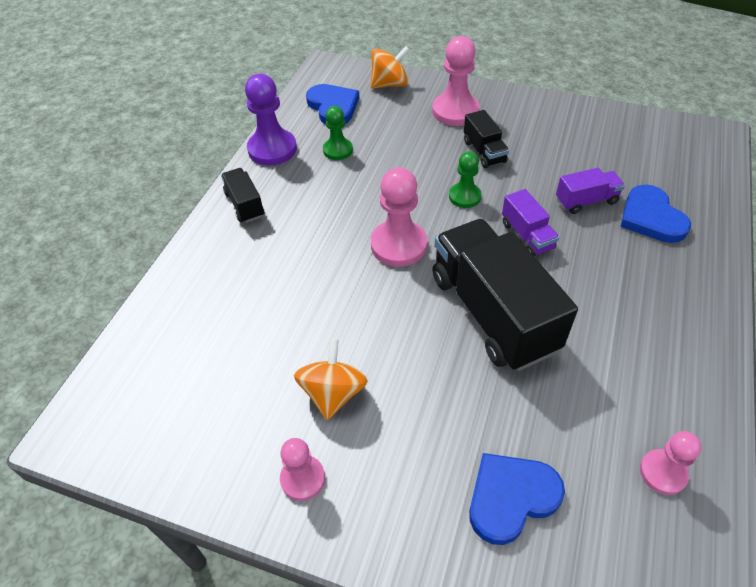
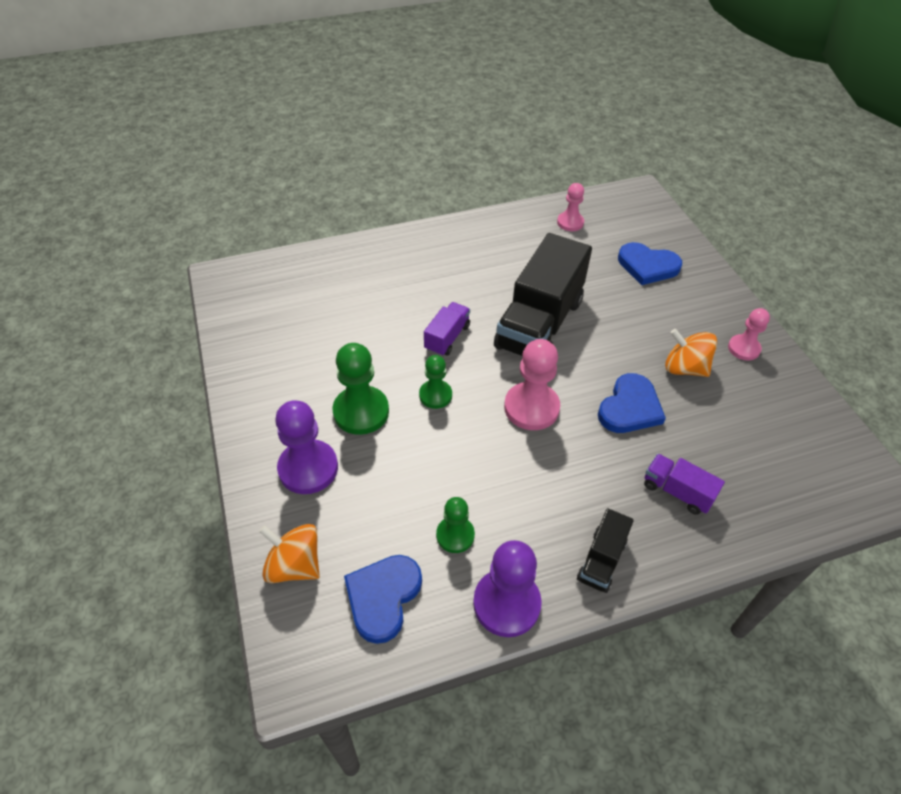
camera: 130 degrees left, 0 degrees up
orange spinning top [294,339,368,420] -> orange spinning top turned 60 degrees clockwise [665,329,717,377]
pink pawn [432,36,479,126] -> purple pawn [275,400,338,494]
black truck [464,110,509,168] -> green pawn [332,343,389,435]
purple truck [556,168,625,214] -> purple truck moved to [644,454,725,515]
blue heart [620,185,691,243] -> blue heart moved to [598,373,666,433]

